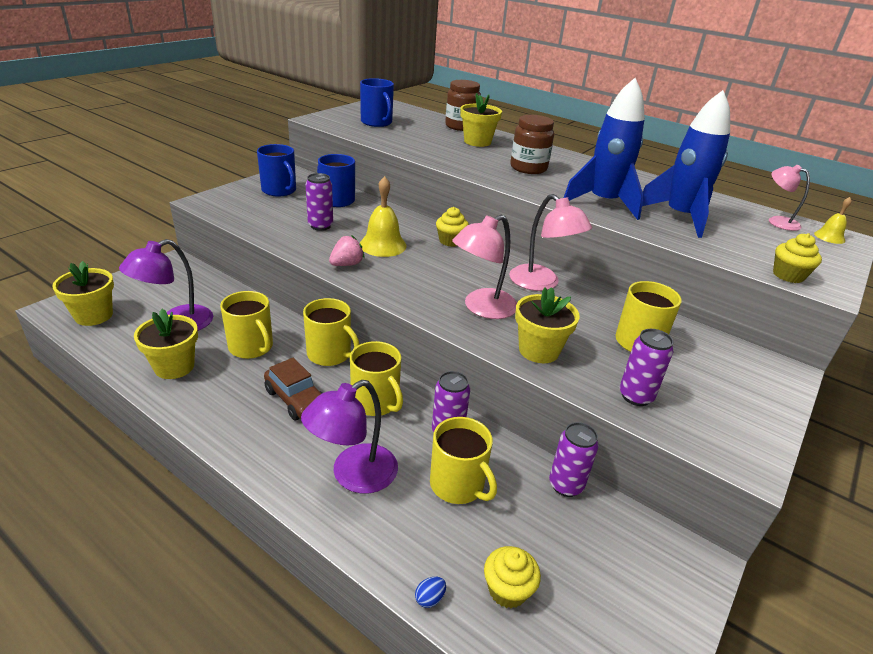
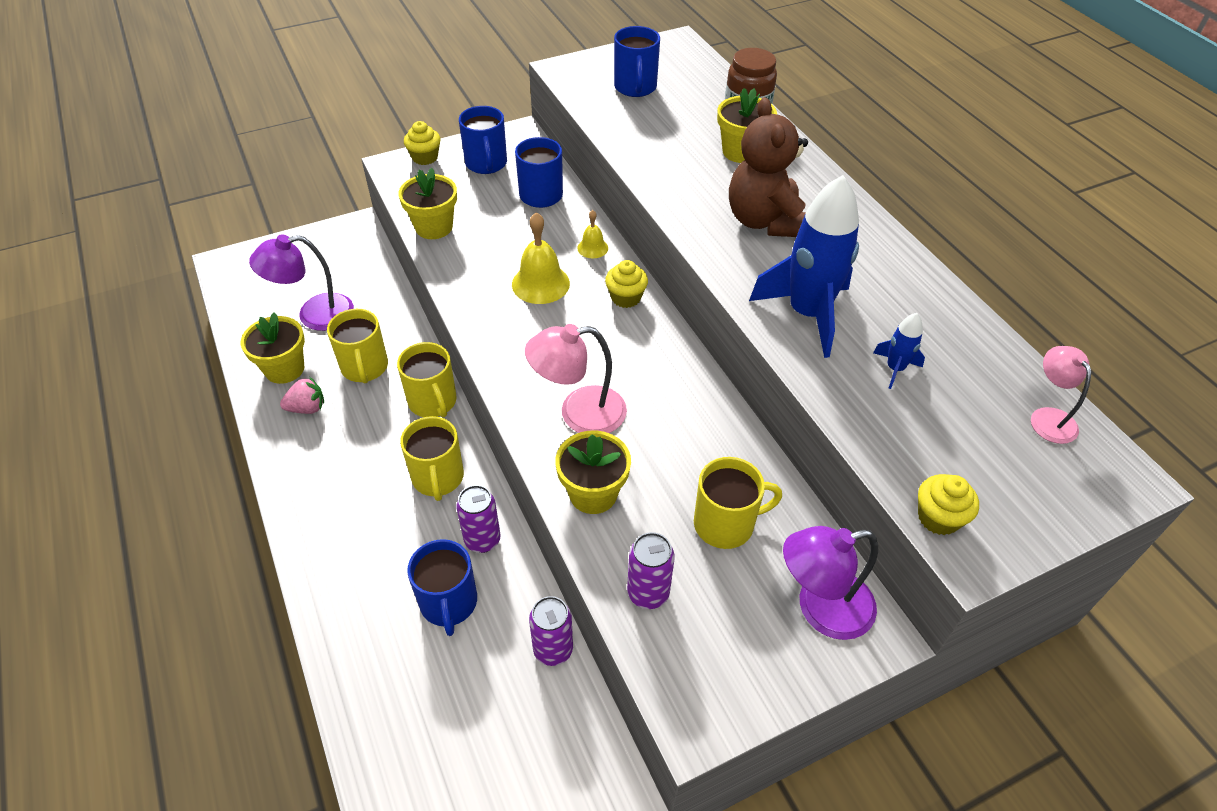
camera: 30 degrees right, 15 degrees up
yellow flower pot [52,261,114,326] -> yellow flower pot moved to [398,168,457,239]
brown car [264,358,322,420] -> none
purple lamp [301,380,398,494] -> purple lamp moved to [783,526,878,640]
purple can [306,173,333,231] -> none
pink strawberry [329,235,365,266] -> pink strawberry moved to [280,377,324,414]
blue egg [415,577,446,608] -> none
yellow mug [430,417,497,504] -> blue mug [407,539,477,636]
yellow cupcake [484,546,541,609] -> yellow cupcake moved to [404,121,441,165]
pink lamp [509,194,592,291] -> none
brown jar [510,115,554,174] -> brown teddy bear [729,97,808,237]
blue rocket [642,90,730,238] -> blue rocket [873,313,925,389], size x0.45
yellow bell [814,197,852,244] -> yellow bell moved to [577,210,608,258]

